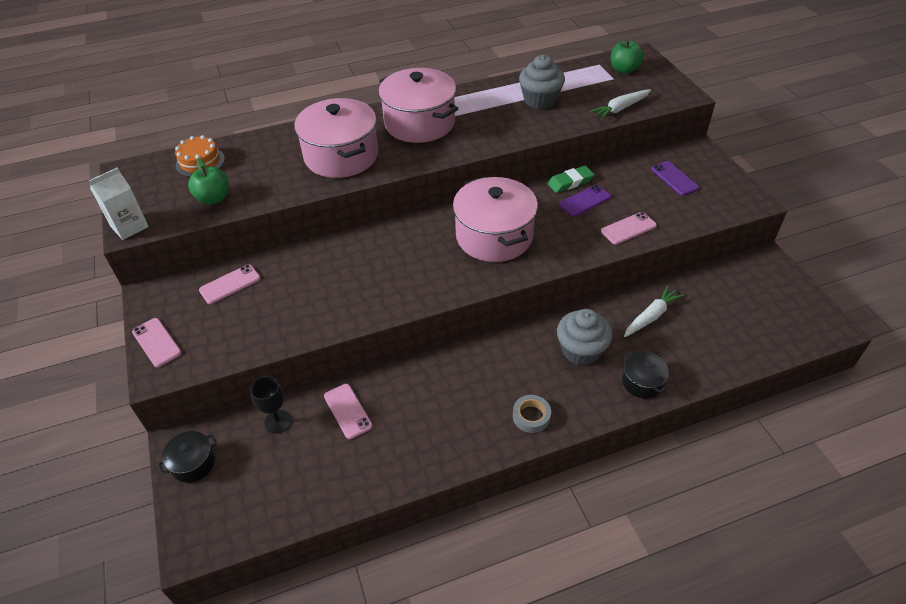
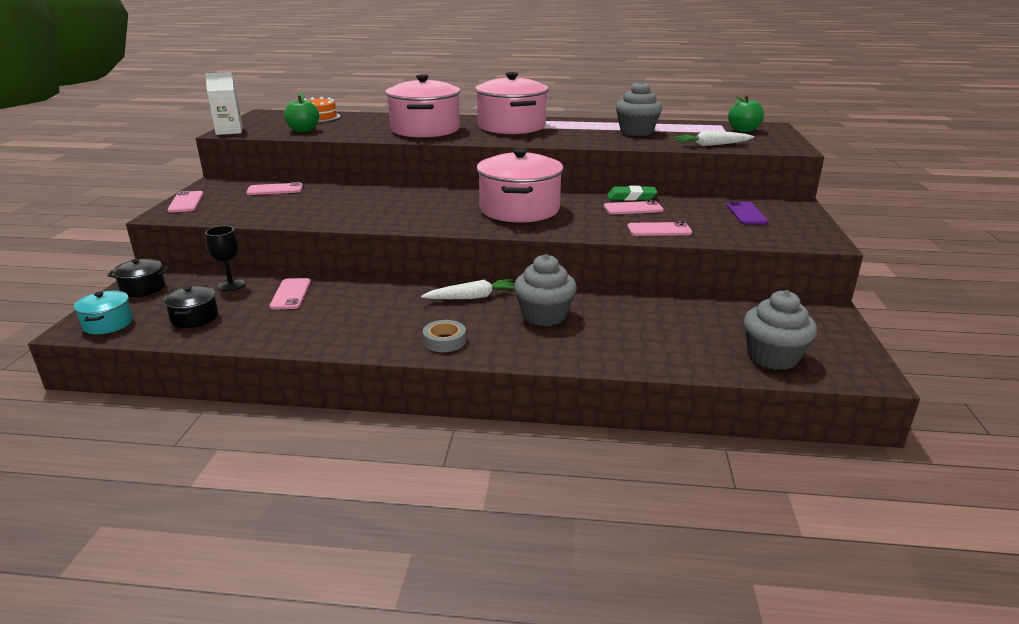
camera: 25 degrees right, 20 degrees down
purple phone [559,185,611,217] -> pink phone [604,200,664,214]
black pot [622,351,669,399] -> black pot moved to [163,285,218,328]
white carrot [624,285,684,337] -> white carrot moved to [421,279,515,299]
none -> turquoise pot [74,291,133,334]
none -> grey cupcake [744,290,817,370]

